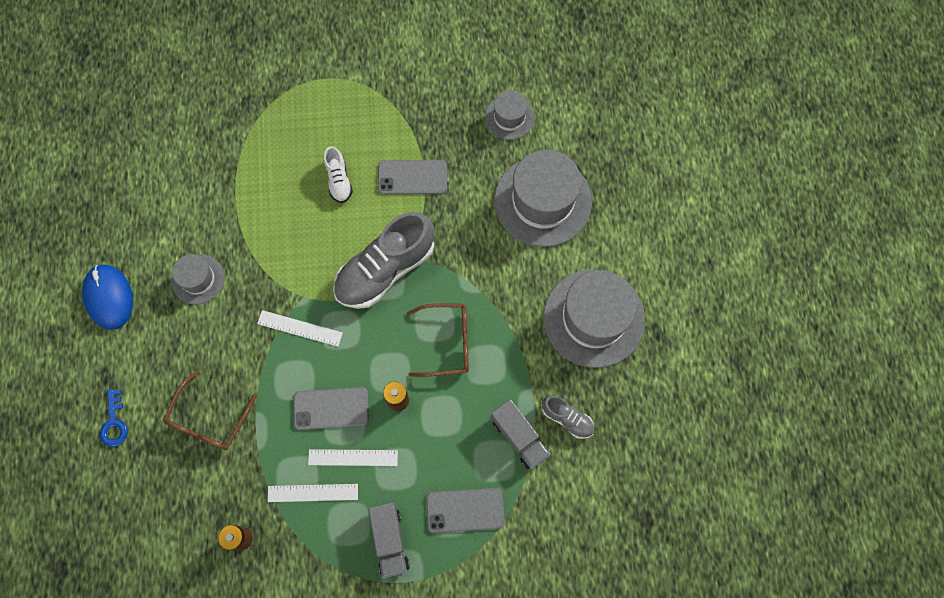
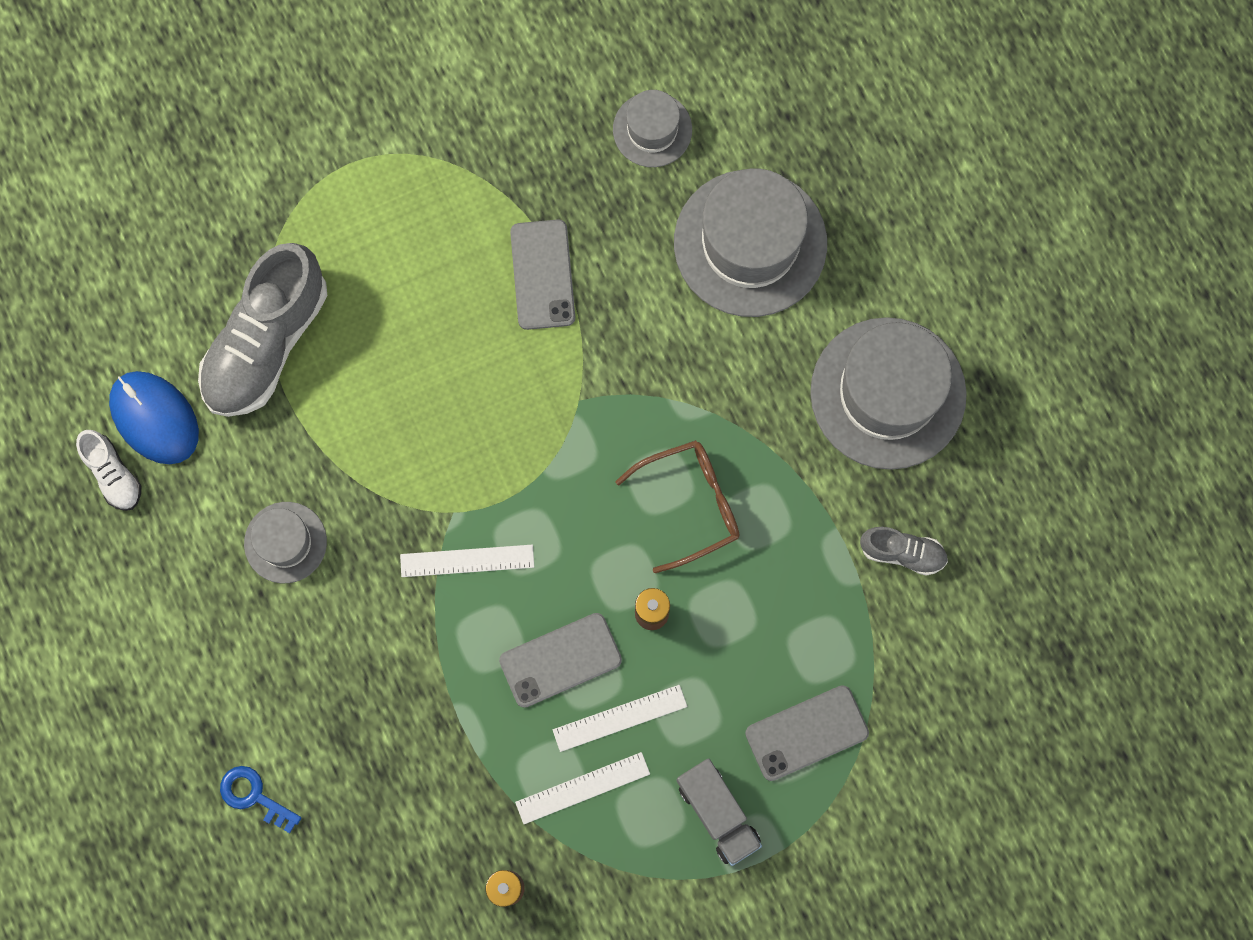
camera: 20 degrees left, 5 degrees up
blue mouse [82,264,133,330] -> blue mouse moved to [109,371,199,464]
blue key [100,389,128,447] -> blue key turned 150 degrees clockwise [220,766,302,833]
brown glasses [163,370,257,450] -> none
white shoe [324,146,353,203] -> white shoe moved to [76,430,141,511]
grey shoe [333,212,434,309] -> grey shoe moved to [198,243,327,417]
grey phone [378,160,447,195] -> grey phone turned 75 degrees counterclockwise [510,219,575,330]
grey truck [491,399,550,469] -> none

